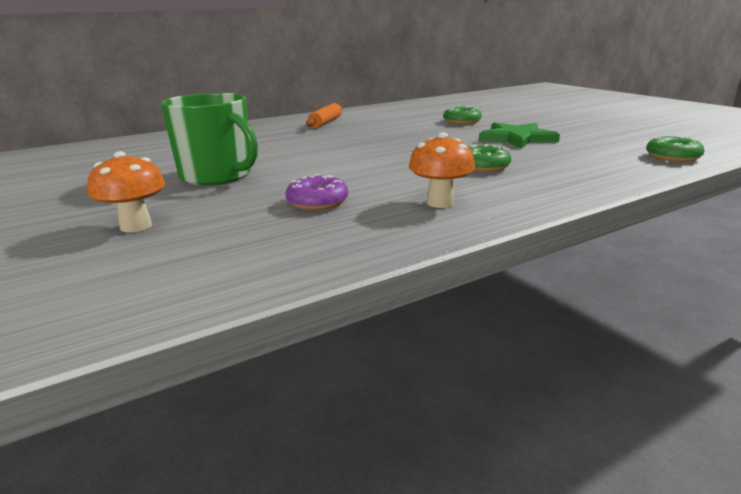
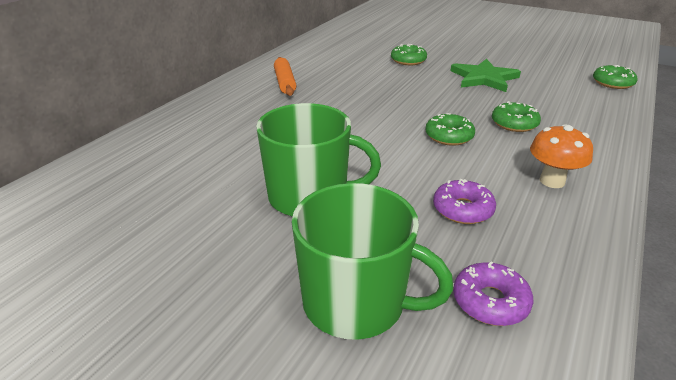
camera: 30 degrees left, 10 degrees up
orange mushroom [87,151,165,233] -> green mug [292,183,454,340]
none -> green donut [425,113,475,146]
none -> purple donut [453,261,533,326]

